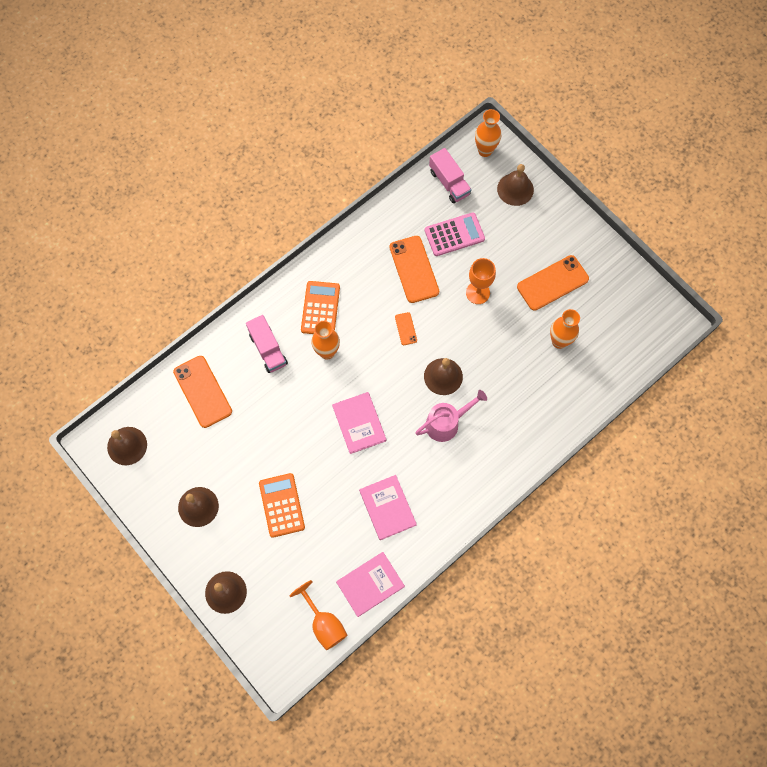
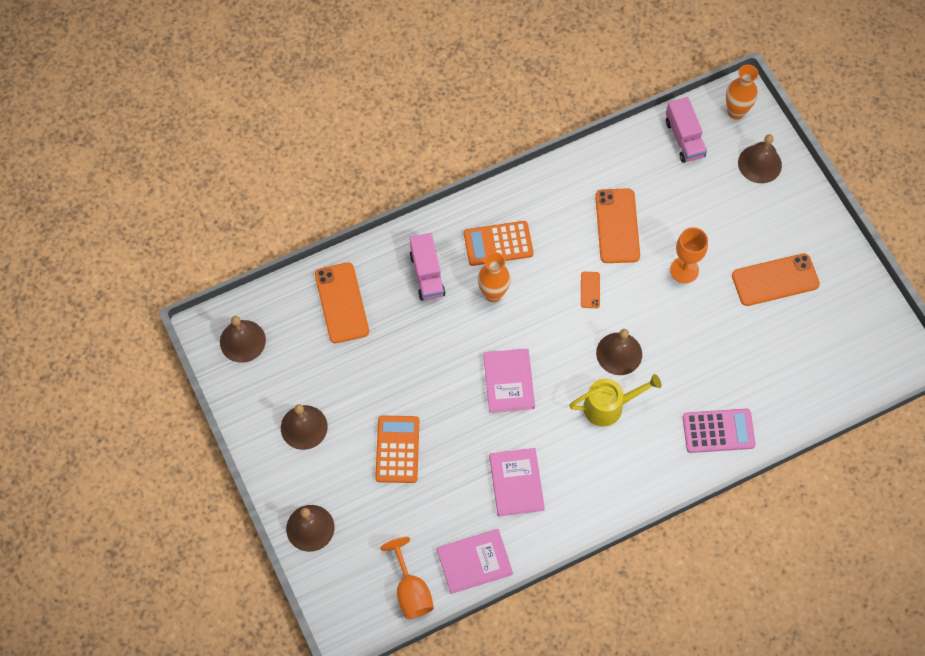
camera: 15 degrees right, 5 degrees down
orange calculator [301,281,340,334] -> orange calculator turned 120 degrees counterclockwise [464,221,534,266]
pink watering can [415,390,487,442] -> yellow watering can [569,374,662,427]
pink calculator [425,212,485,256] -> pink calculator moved to [682,409,756,453]
orange vase [550,309,580,349] -> none

